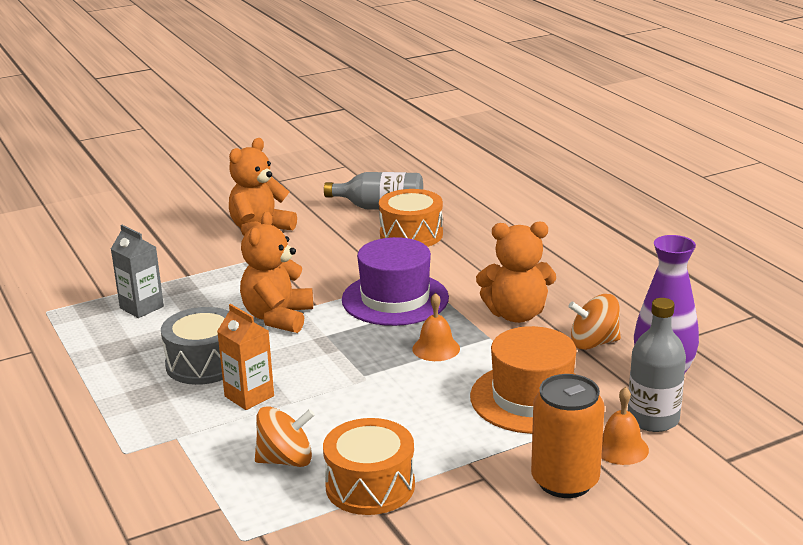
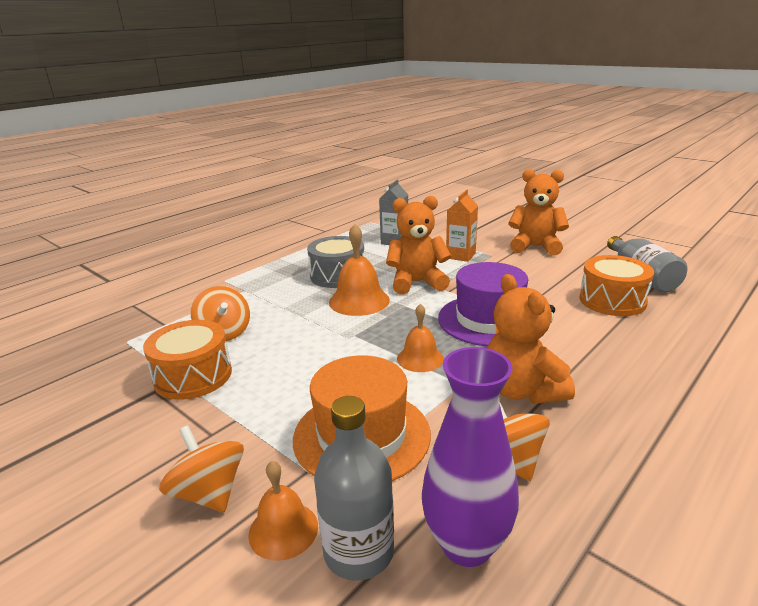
camera: 70 degrees right, 0 degrees up
orange carton [217,304,274,410] -> orange carton moved to [446,189,478,262]
orange can [531,374,605,498] -> orange spinning top [159,425,244,512]
none -> orange bell [329,224,390,316]

